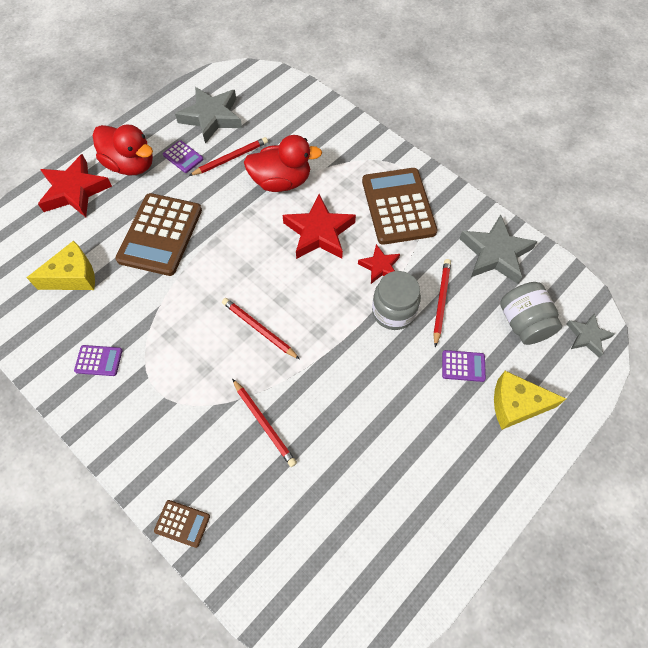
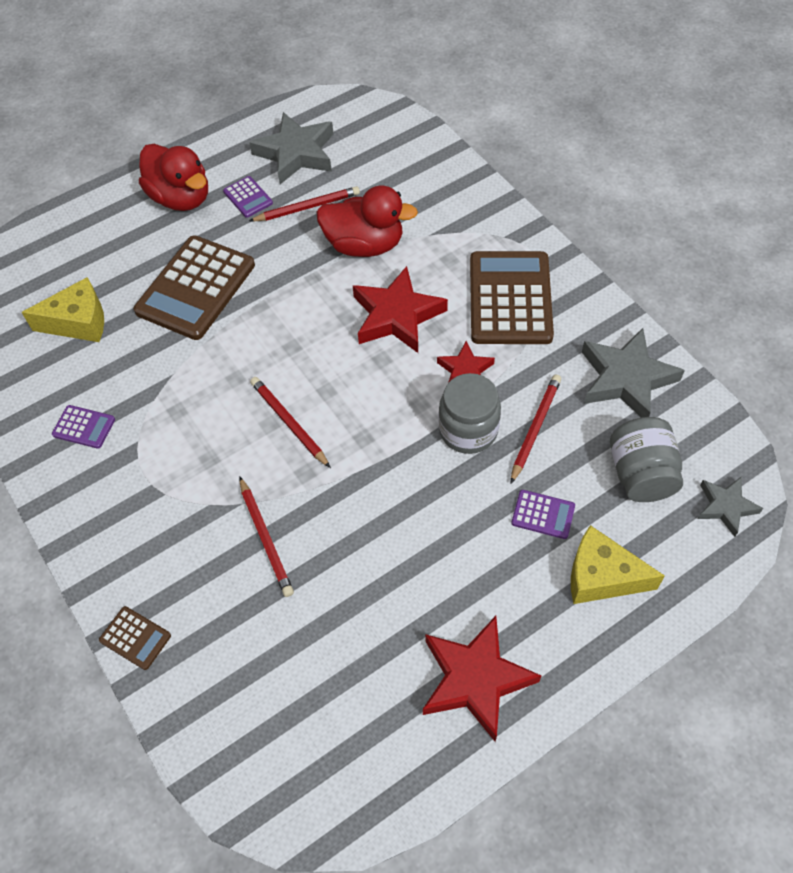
camera: 15 degrees right, 5 degrees down
red star [38,154,112,217] -> red star moved to [423,616,541,742]

